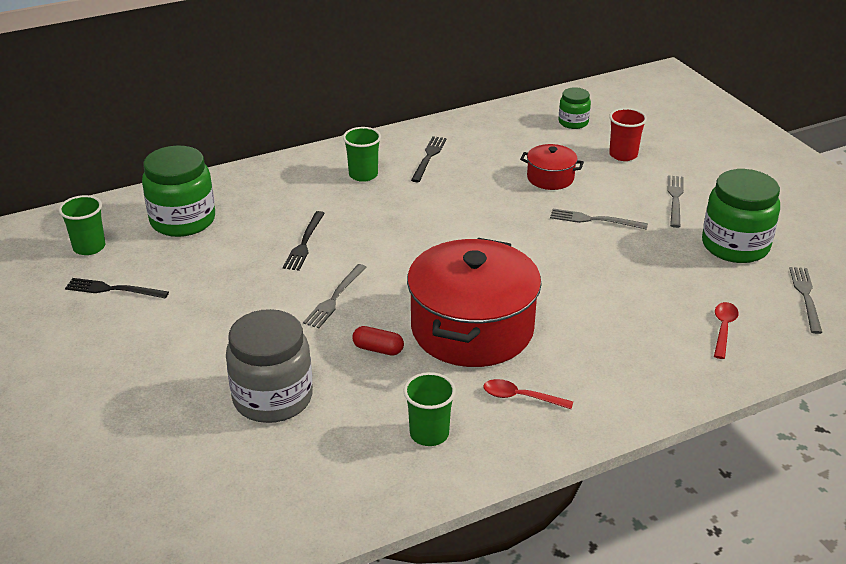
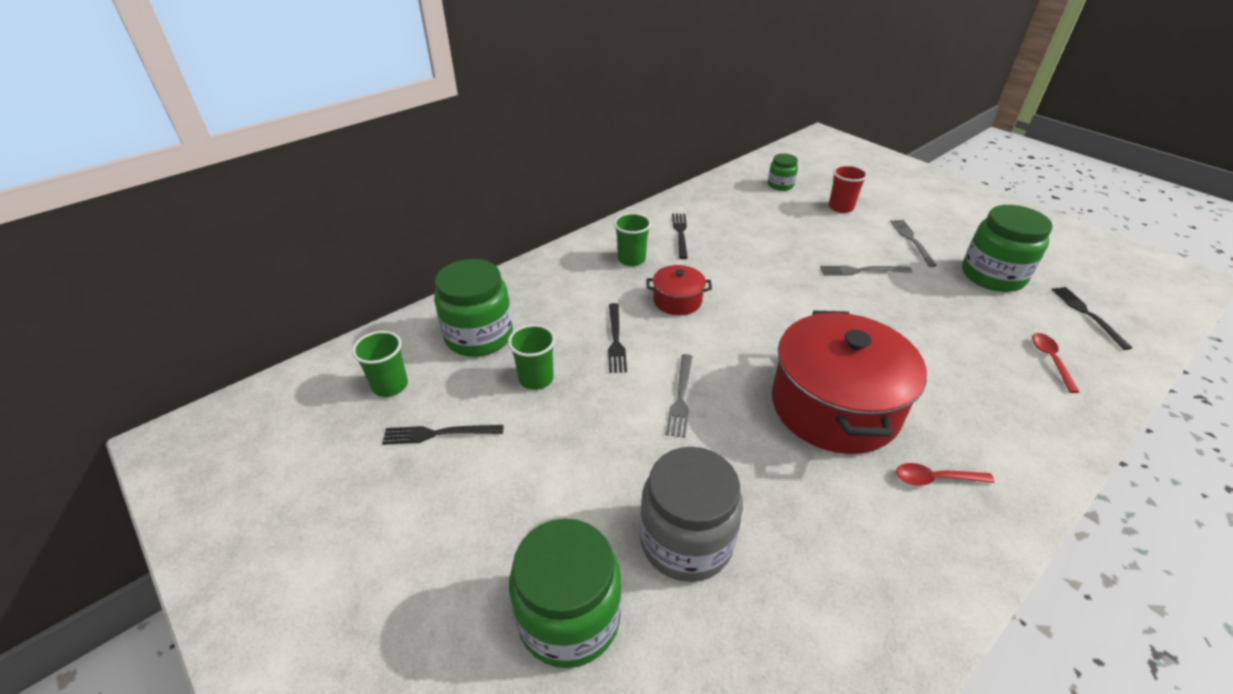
camera: 15 degrees left, 5 degrees up
red capsule [352,326,404,356] -> none
green cup [403,372,456,446] -> green cup moved to [508,324,555,390]
red pot [520,144,584,190] -> red pot moved to [647,265,712,315]
grey fork [789,267,822,334] -> black fork [1051,287,1132,350]
none -> green jar [509,518,622,668]

